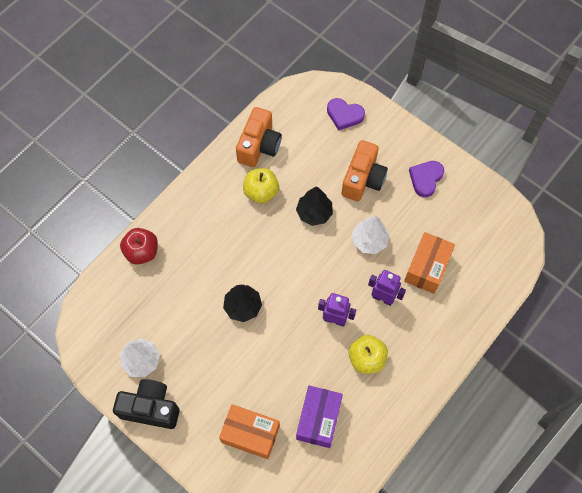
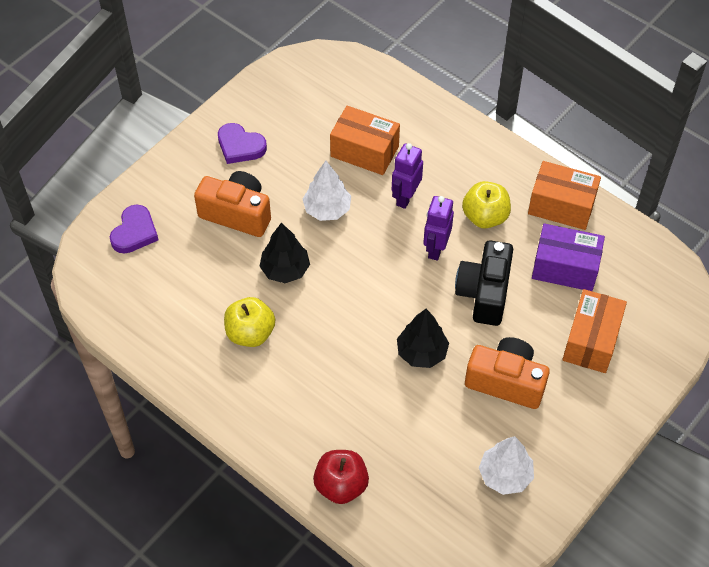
camera: 90 degrees left, 10 degrees down
black camera [113,379,180,429] -> black camera moved to [455,240,513,326]
orange camera [236,107,282,167] -> orange camera moved to [465,337,550,409]
none -> orange box [528,161,601,230]

